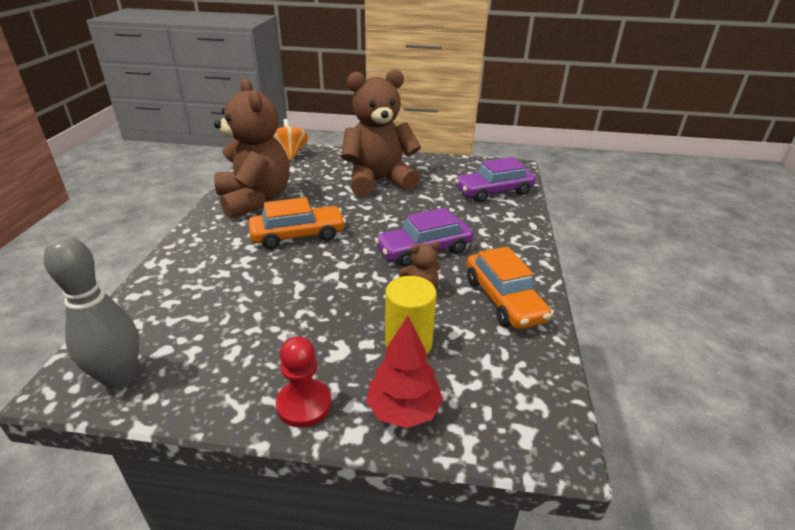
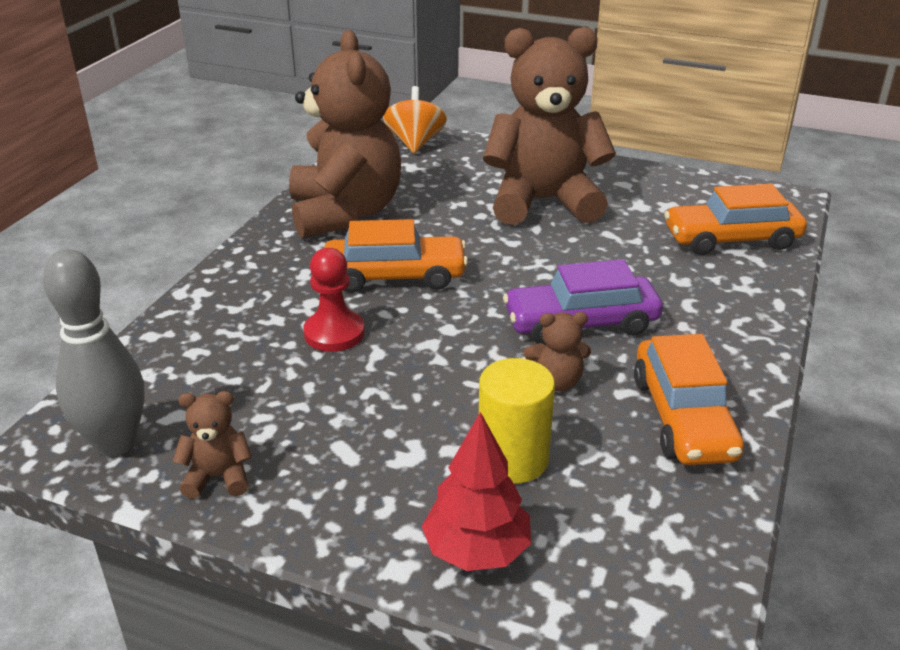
camera: 15 degrees right, 0 degrees up
red pawn [276,336,331,428] -> red pawn moved to [304,248,365,352]
purple car [455,157,536,202] -> orange car [664,184,807,255]
none -> brown teddy bear [173,391,252,499]

